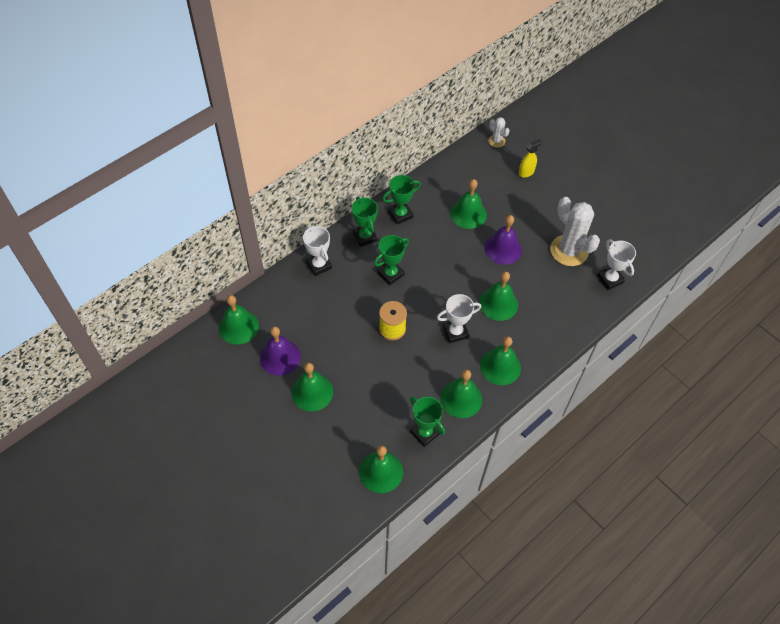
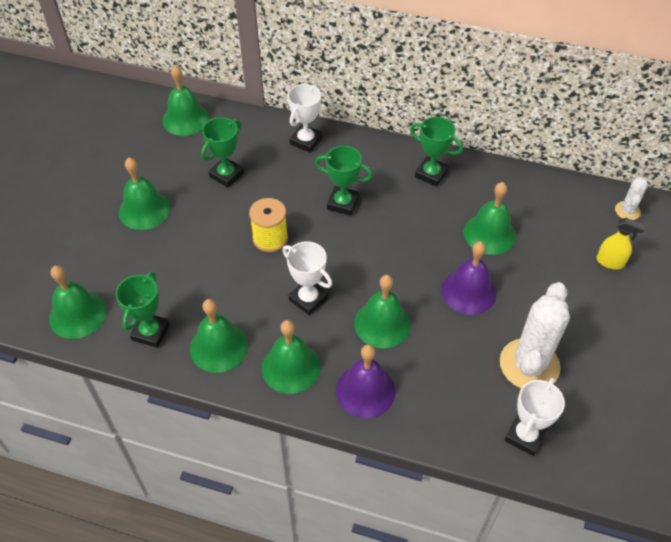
camera: 60 degrees right, 5 degrees down
purple bell [260,326,301,376] -> purple bell moved to [336,344,395,418]
green trophy [352,197,378,247] -> green trophy moved to [201,117,244,188]

